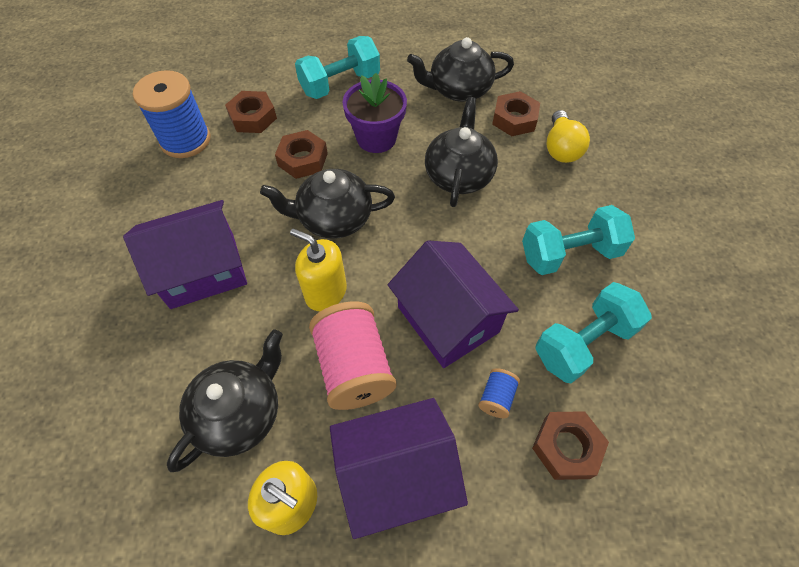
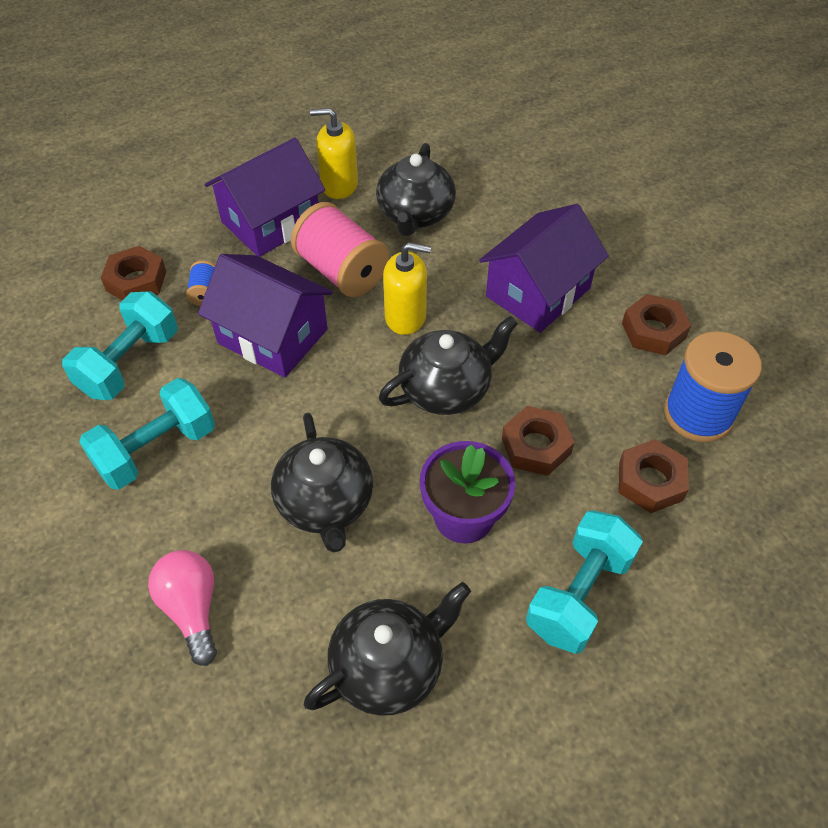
camera: 155 degrees right, 5 degrees down
brown nut [492,91,540,136] -> brown nut moved to [622,294,691,355]
yellow light bulb [546,110,590,163] -> pink light bulb [148,550,217,666]

